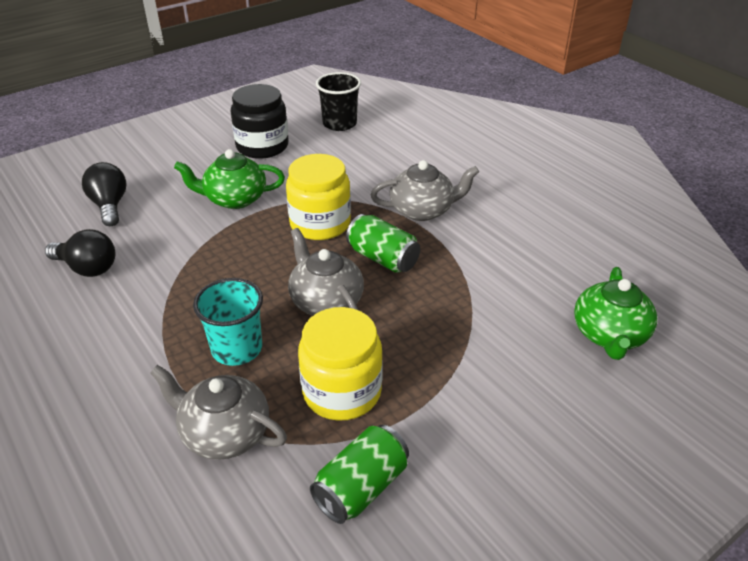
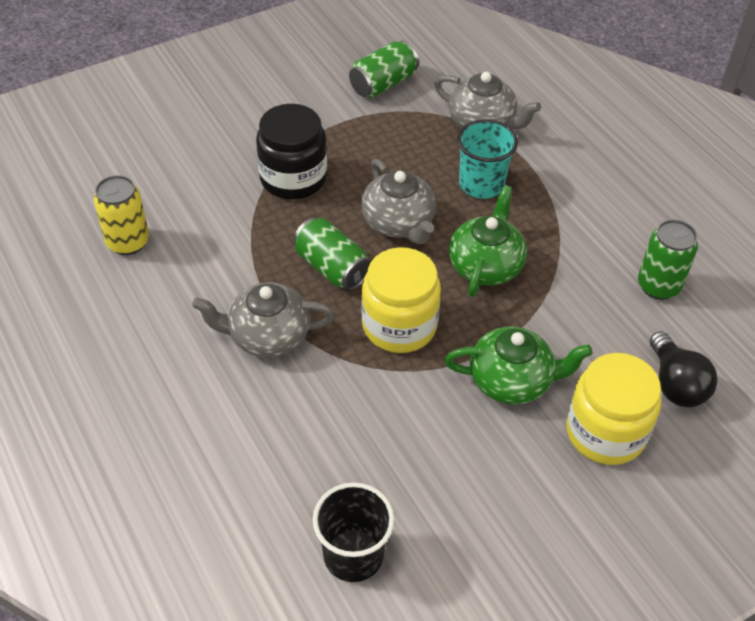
camera: 175 degrees left, 10 degrees up
black light bulb [45,229,115,277] -> green can [638,220,698,300]
black jar [231,84,289,159] -> black jar moved to [256,104,327,199]
yellow jar [298,307,383,421] -> yellow jar moved to [566,353,661,465]
green teapot [574,267,657,360] -> green teapot moved to [449,185,527,297]
none -> yellow can [94,175,149,255]

